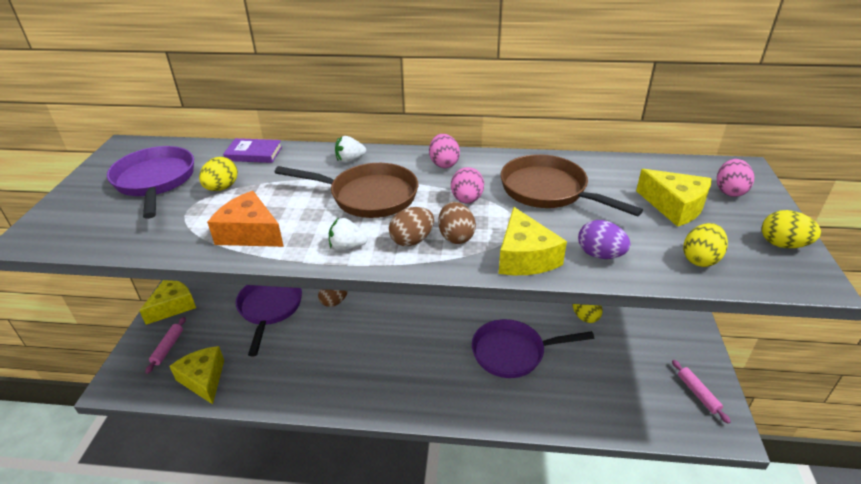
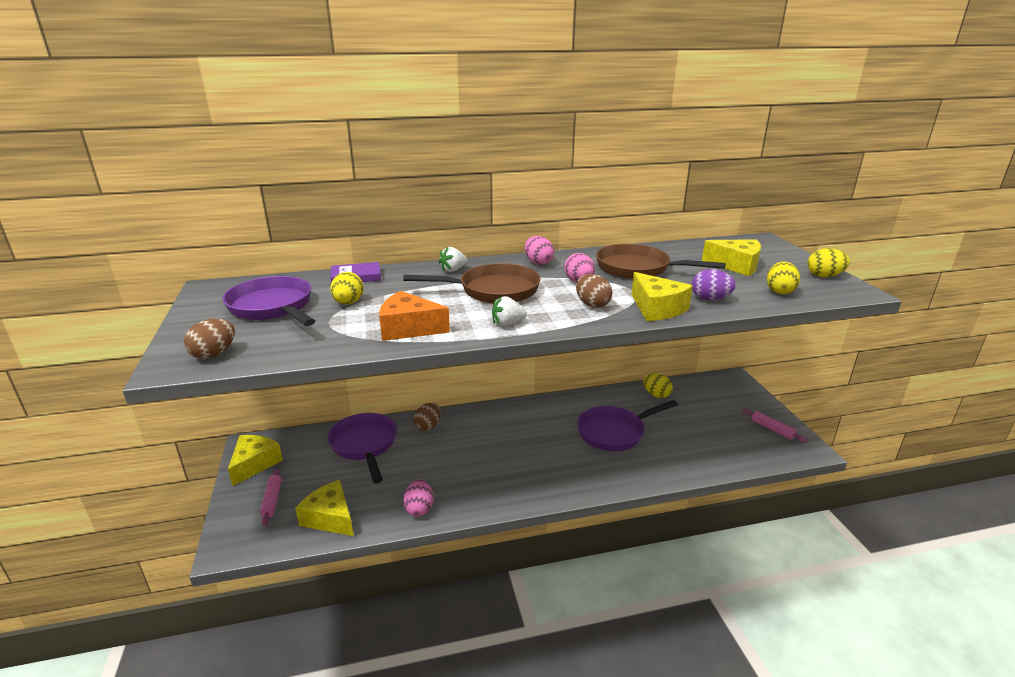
camera: 20 degrees left, 10 degrees down
brown egg [389,207,434,246] -> brown egg moved to [184,319,235,359]
pink egg [717,159,754,197] -> pink egg moved to [403,480,433,517]

